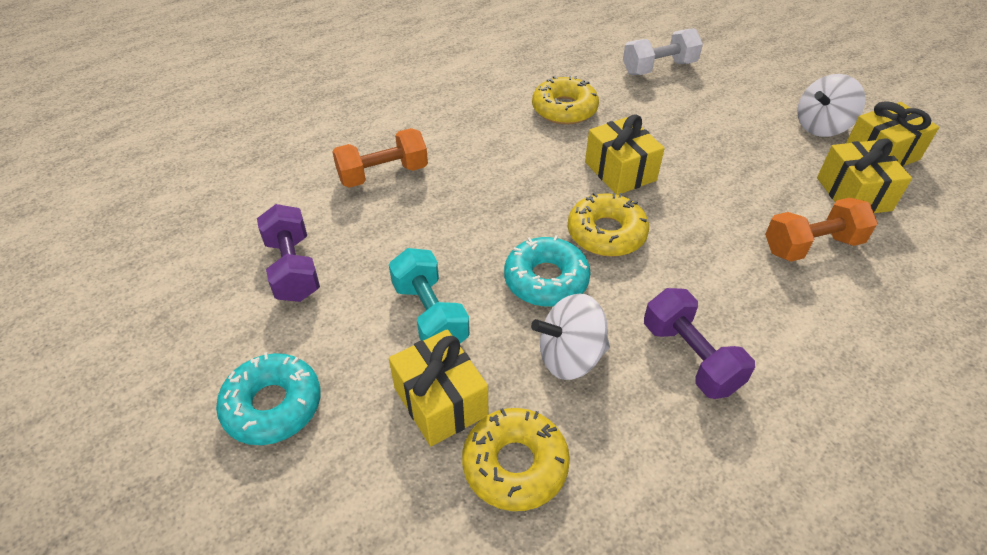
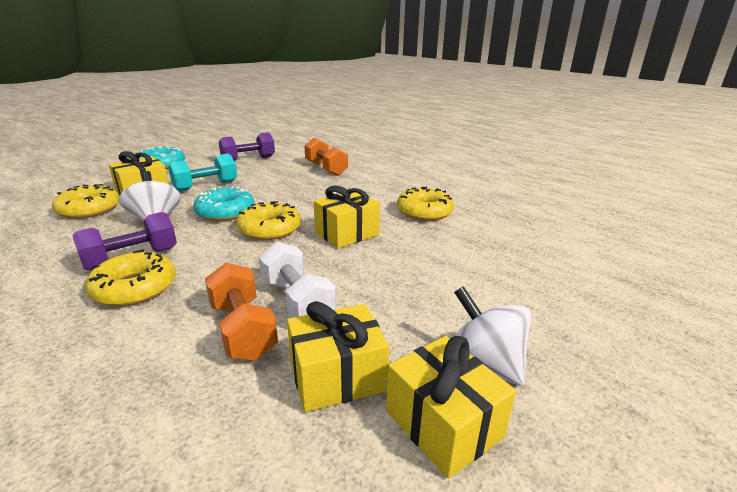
camera: 80 degrees right, 20 degrees down
white dumbbell [623,28,703,75] -> white dumbbell moved to [259,241,336,318]
none -> yellow donut [85,249,176,306]

